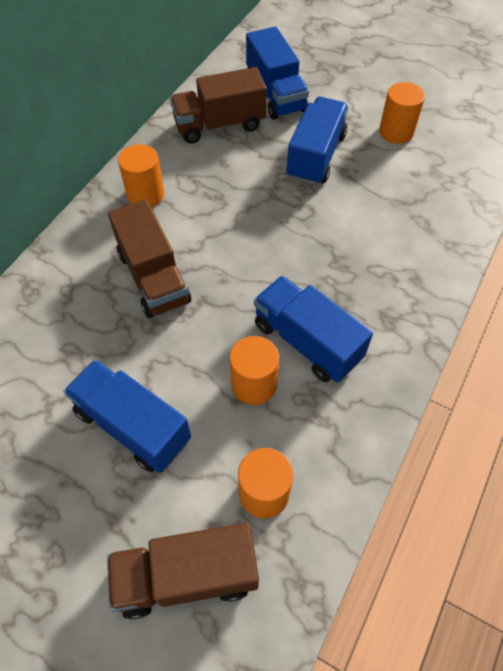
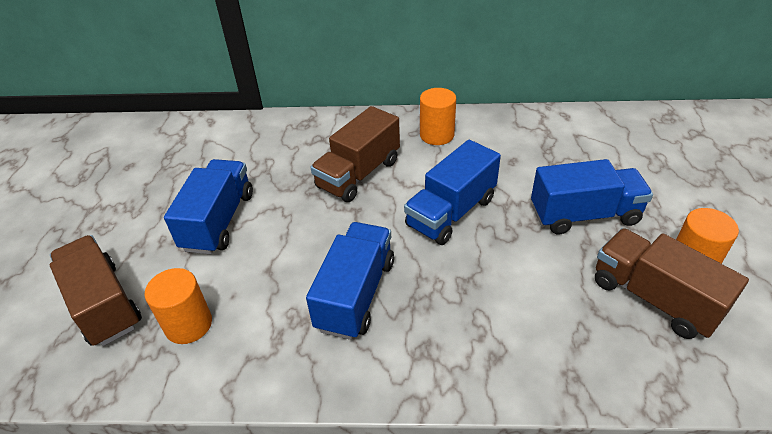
camera: 65 degrees right, 15 degrees down
brown truck [170,67,267,144] -> brown truck moved to [595,228,749,339]
orange cylinder [230,336,279,405] -> none
blue truck [246,26,309,120] -> blue truck moved to [404,140,501,245]

